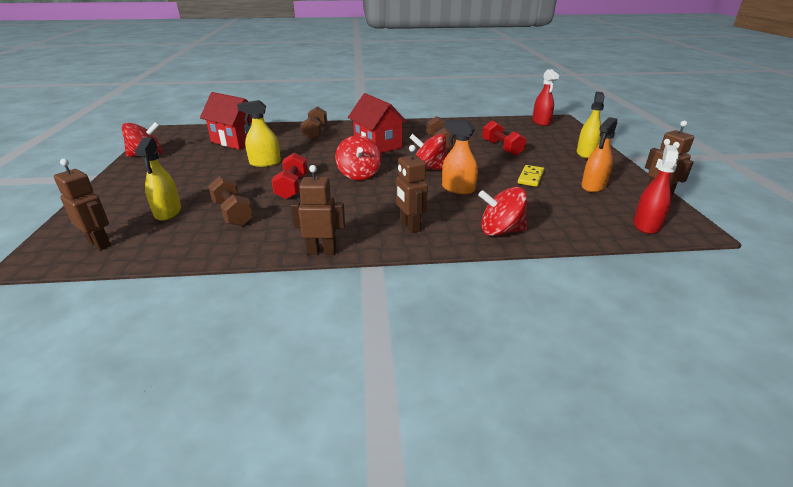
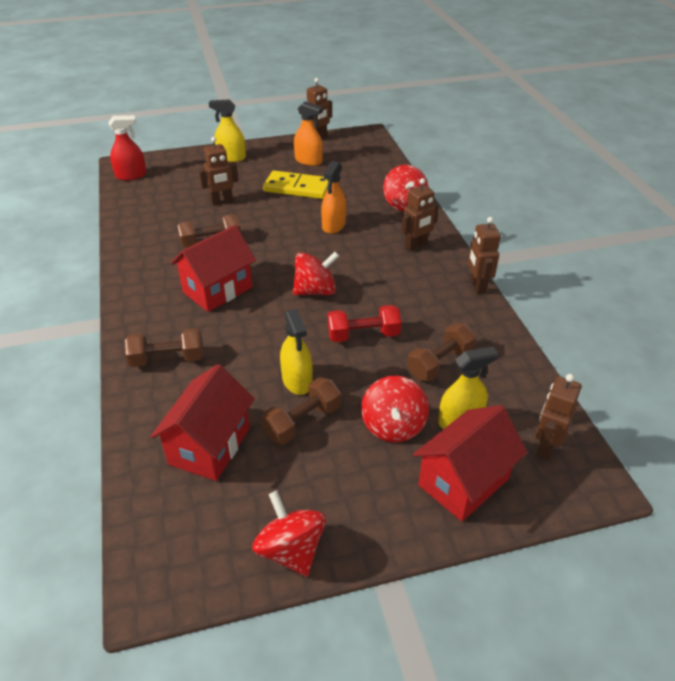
camera: 100 degrees left, 10 degrees up
red spinning top [409,134,447,170] -> red spinning top moved to [361,375,429,442]
red dumbbell [482,120,526,156] -> brown robot [199,137,239,206]
yellow domino [518,165,544,187] -> yellow domino [263,171,328,199], size x1.68
red spray bottle [633,145,679,234] -> none
none -> brown dumbbell [261,377,341,445]
none -> red house [413,405,527,521]

